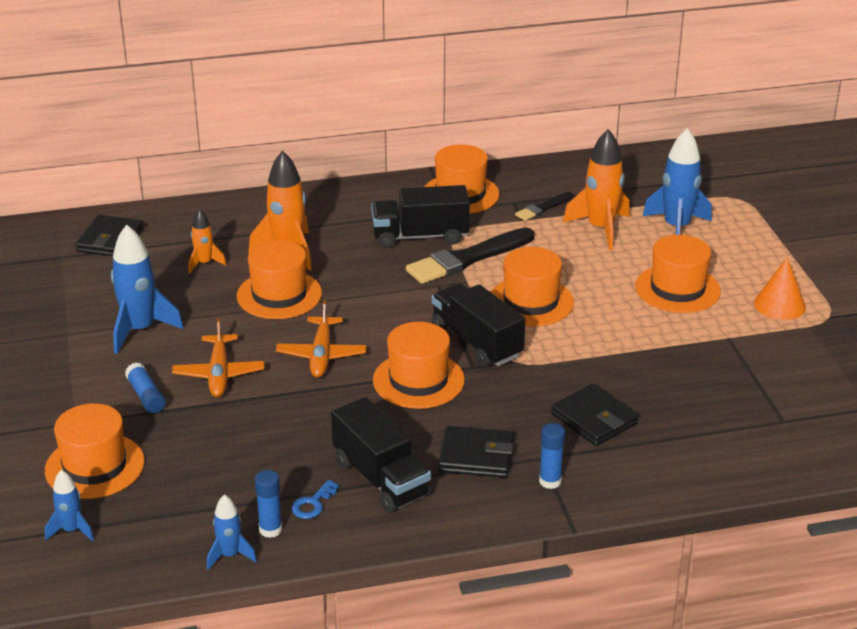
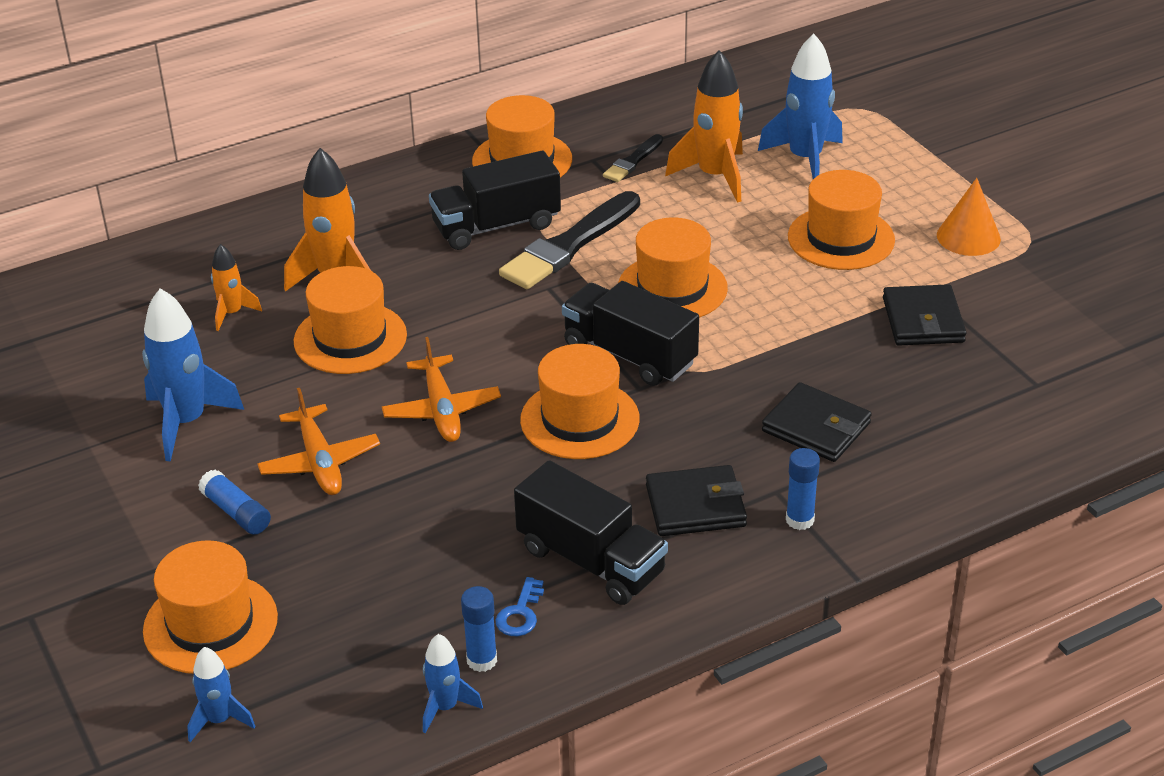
camera: 15 degrees left, 5 degrees up
black wallet [76,215,144,256] -> black wallet moved to [883,284,967,346]

